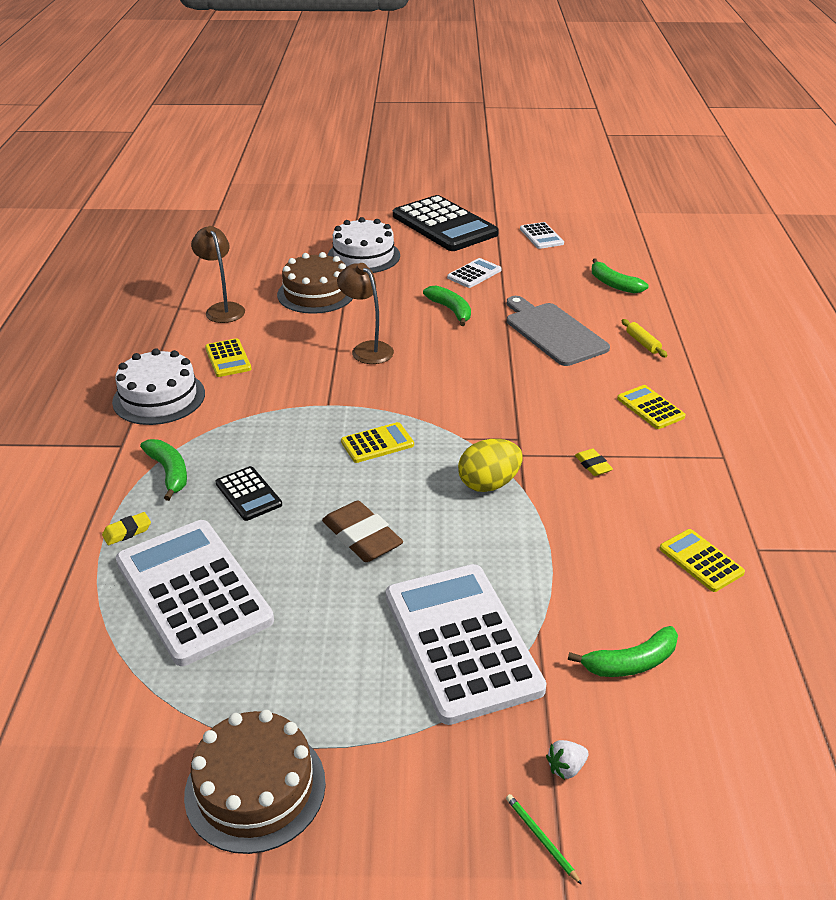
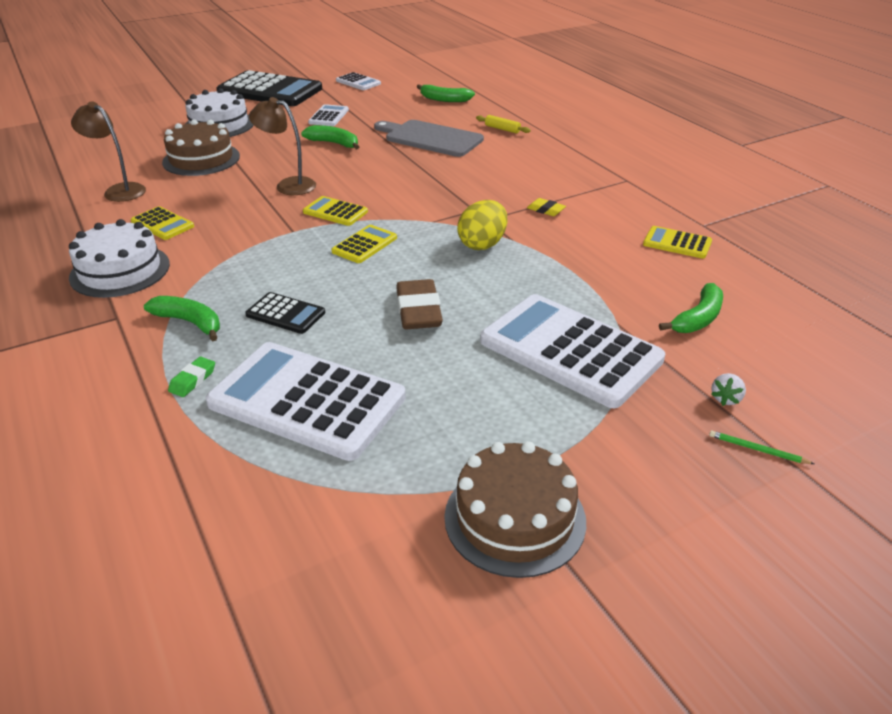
camera: 30 degrees left, 0 degrees up
yellow eraser [102,512,151,545] -> green eraser [168,357,215,397]
brown eraser [322,500,403,562] -> brown eraser turned 60 degrees clockwise [396,279,443,329]
yellow calculator [617,385,686,429] -> yellow calculator moved to [303,196,368,226]

